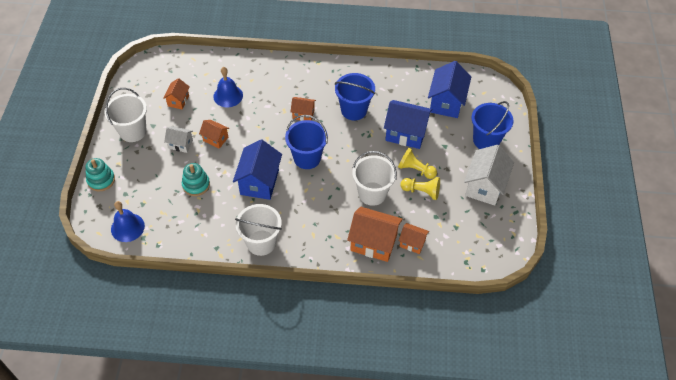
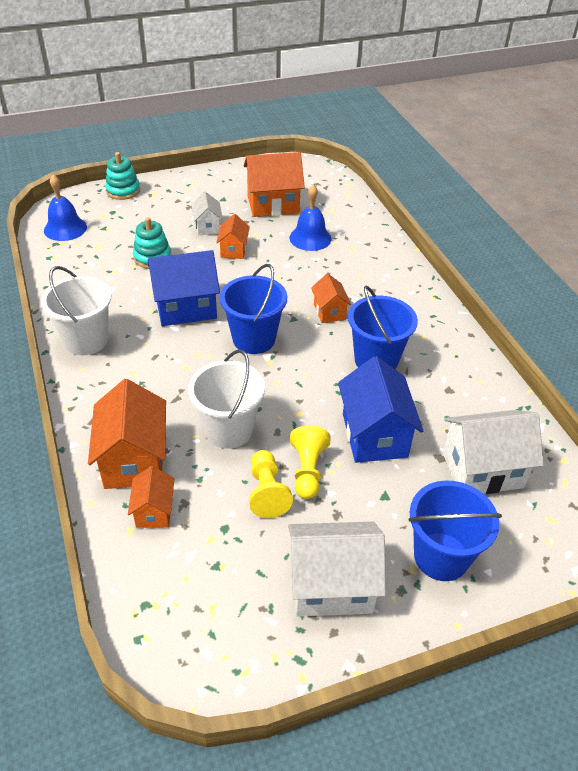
camera: 65 degrees right, 10 degrees down
white bucket [104,88,147,142] -> none
orange house [163,78,190,110] -> orange house [244,152,305,217], size x1.82
blue house [428,61,471,118] -> white house [443,410,544,494]

